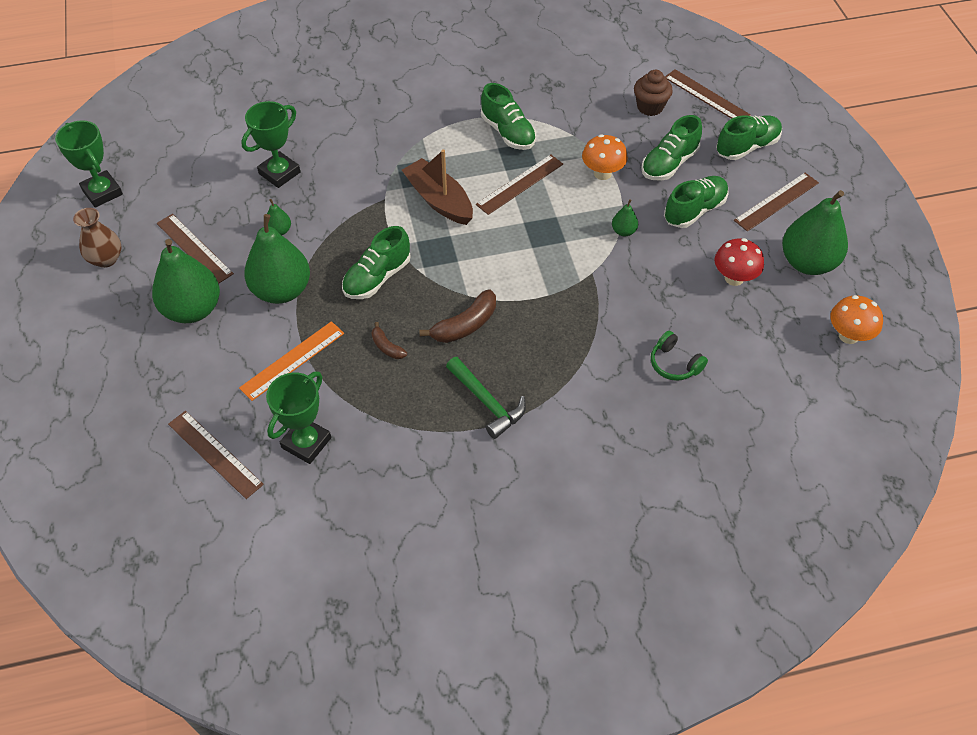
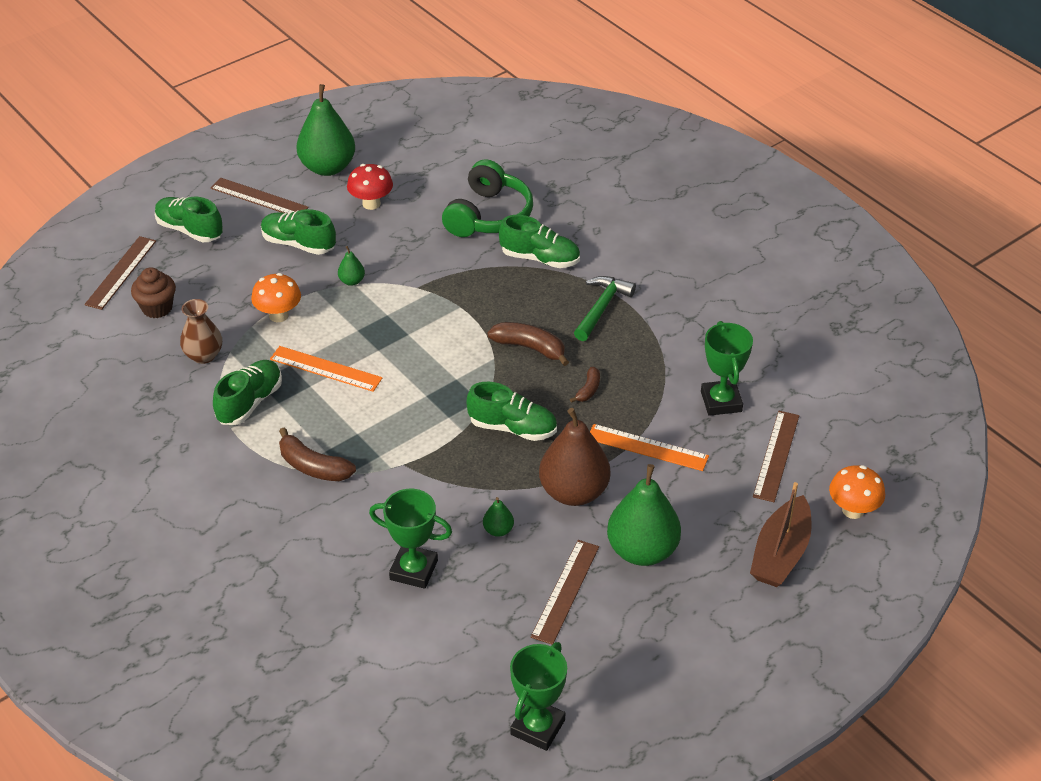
camera: 115 degrees left, 10 degrees down
brown vase [73,208,121,268] -> brown vase moved to [180,299,222,364]
green pear [244,214,310,304] -> brown pear [539,408,610,506]
green trophy [266,371,331,464] -> green trophy turned 75 degrees clockwise [701,321,753,416]
brown boat [402,149,473,225] -> brown boat moved to [750,482,812,587]
brown ruler [476,155,563,215] -> orange ruler [270,346,383,392]
green shoe [641,115,702,181] -> green shoe moved to [499,215,580,268]
green headphones [651,331,708,381] -> green headphones [442,159,533,237], size x1.91
orange mushroom [830,295,883,344] -> orange mushroom moved to [829,465,885,519]
none -> brown banana [279,427,356,481]

